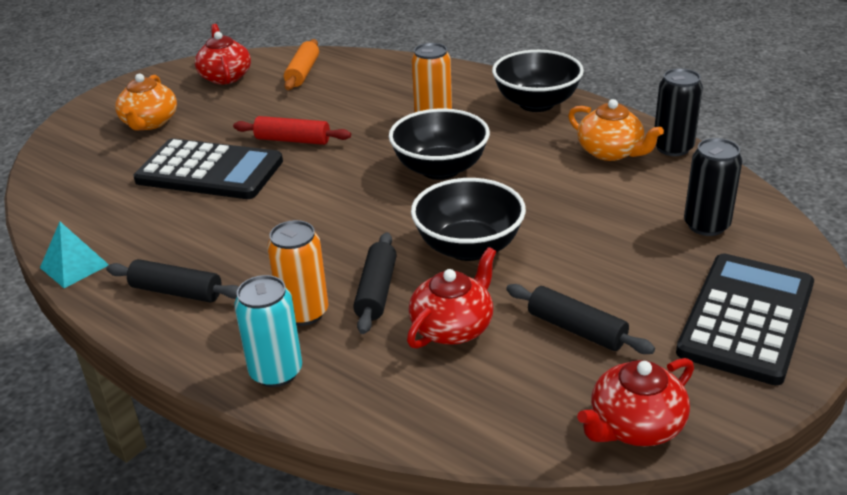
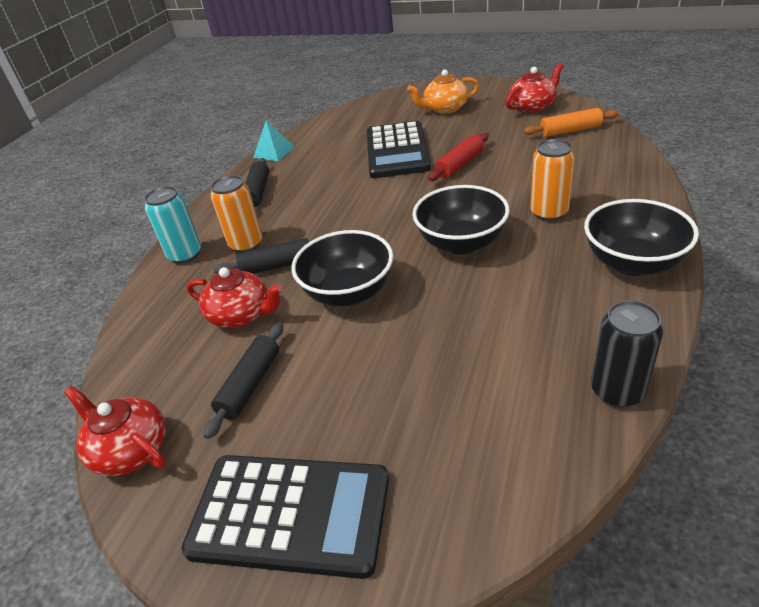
camera: 75 degrees right, 5 degrees up
red rolling pin [233,116,351,145] -> red rolling pin turned 45 degrees clockwise [428,133,489,181]
orange teapot [568,99,664,161] -> none
black can [684,138,742,236] -> none

